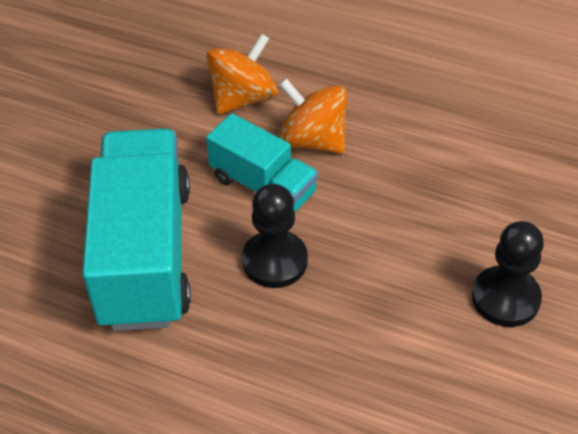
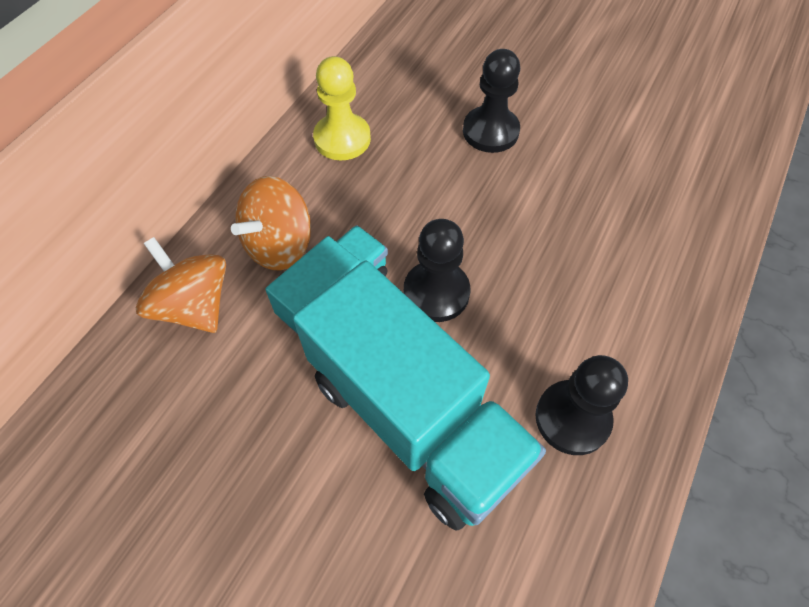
camera: 85 degrees left, 10 degrees up
turquoise truck [82,128,191,331] -> turquoise truck turned 135 degrees counterclockwise [293,261,546,531]
none -> yellow pawn [313,56,371,160]
none -> black pawn [535,355,628,455]

